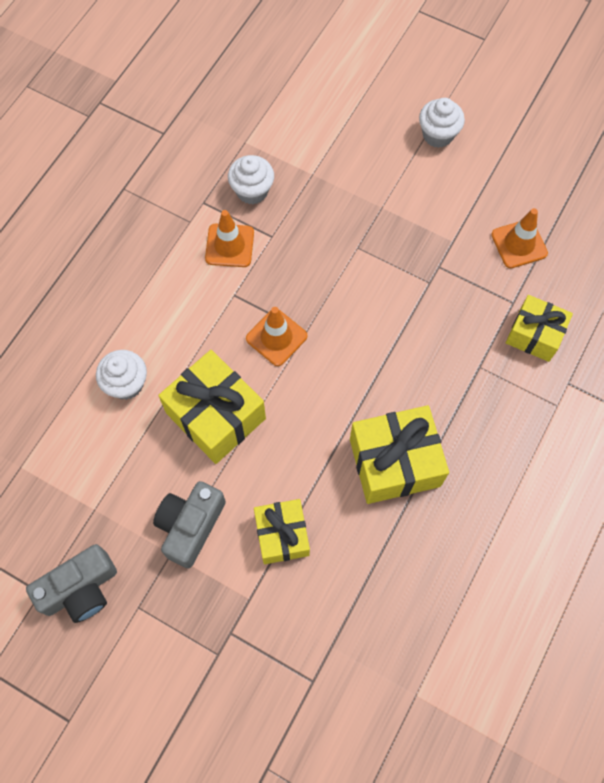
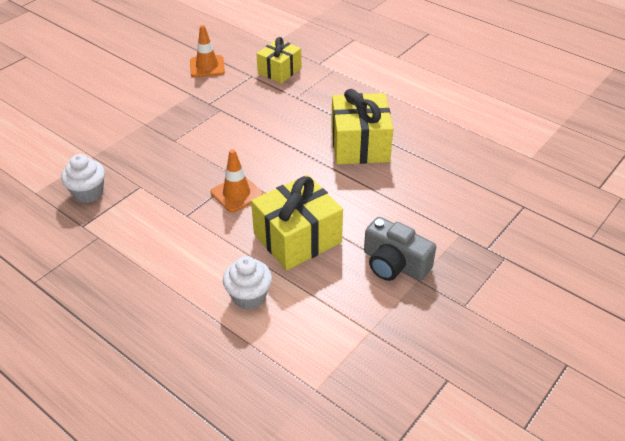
camera: 80 degrees left, 25 degrees down
grey camera [26,544,117,623] -> none
orange traffic cone [205,210,254,267] -> none
yellow gift [254,499,310,564] -> none
white cupcake [419,98,465,148] -> none

